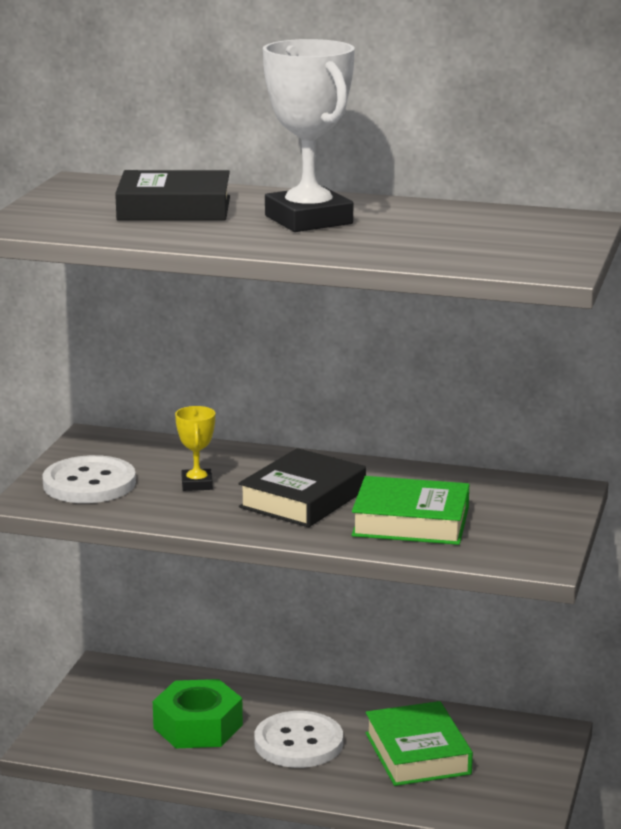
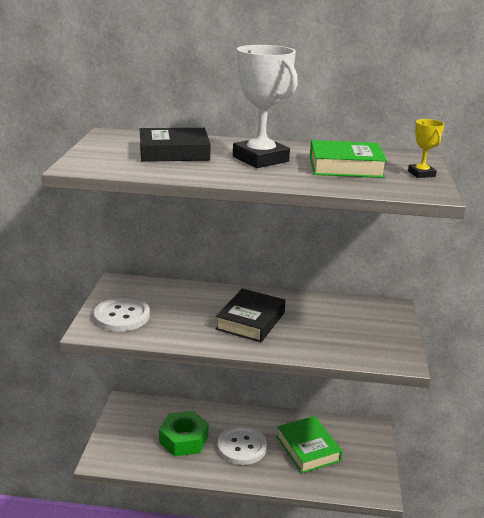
camera: 10 degrees left, 5 degrees up
yellow trophy [175,406,215,491] -> yellow trophy moved to [408,119,445,178]
green book [352,476,469,545] -> green book moved to [310,140,387,178]

